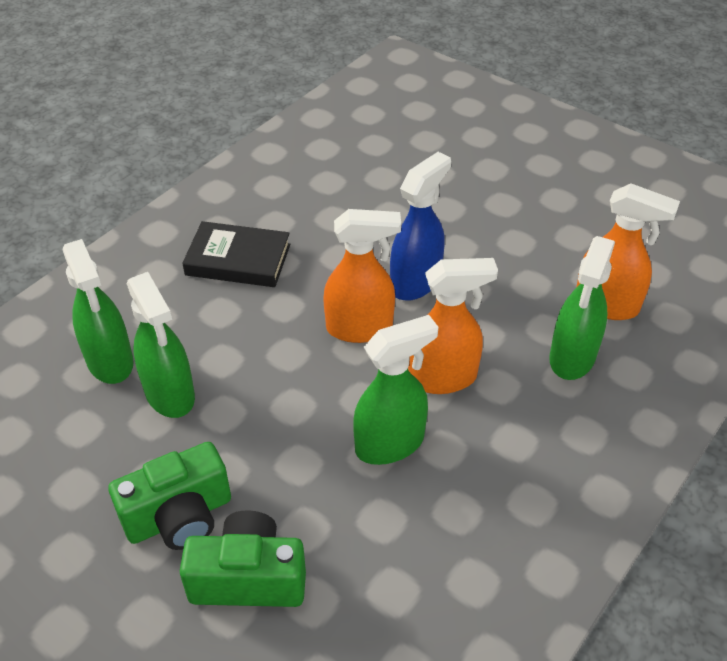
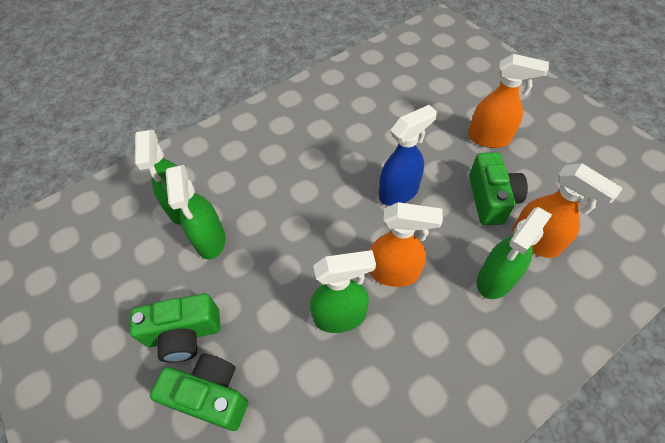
camera: 20 degrees right, 10 degrees up
black book [182,221,290,287] -> none
orange spray bottle [323,209,401,343] -> orange spray bottle moved to [468,54,549,148]
none -> green camera [469,152,528,225]

